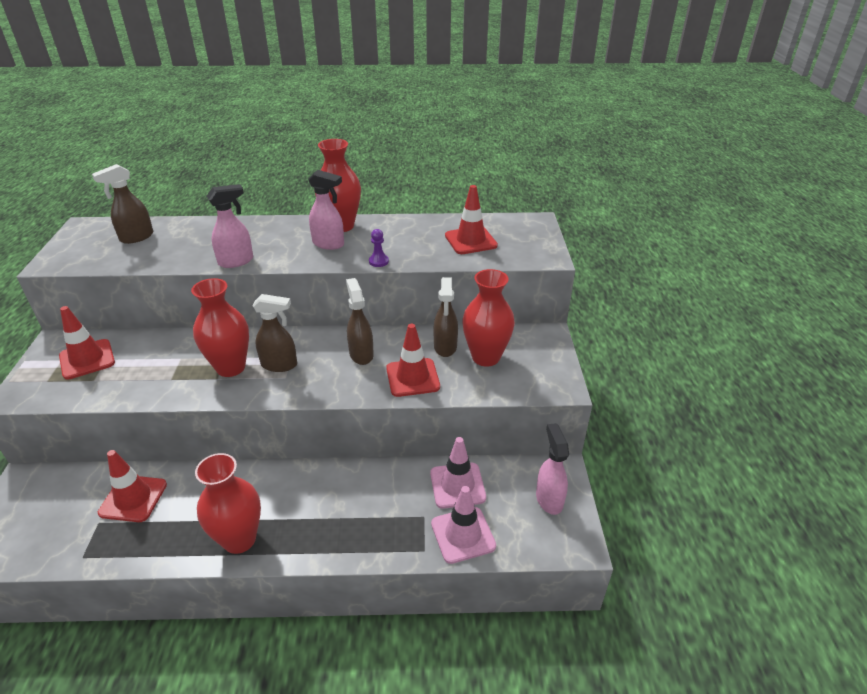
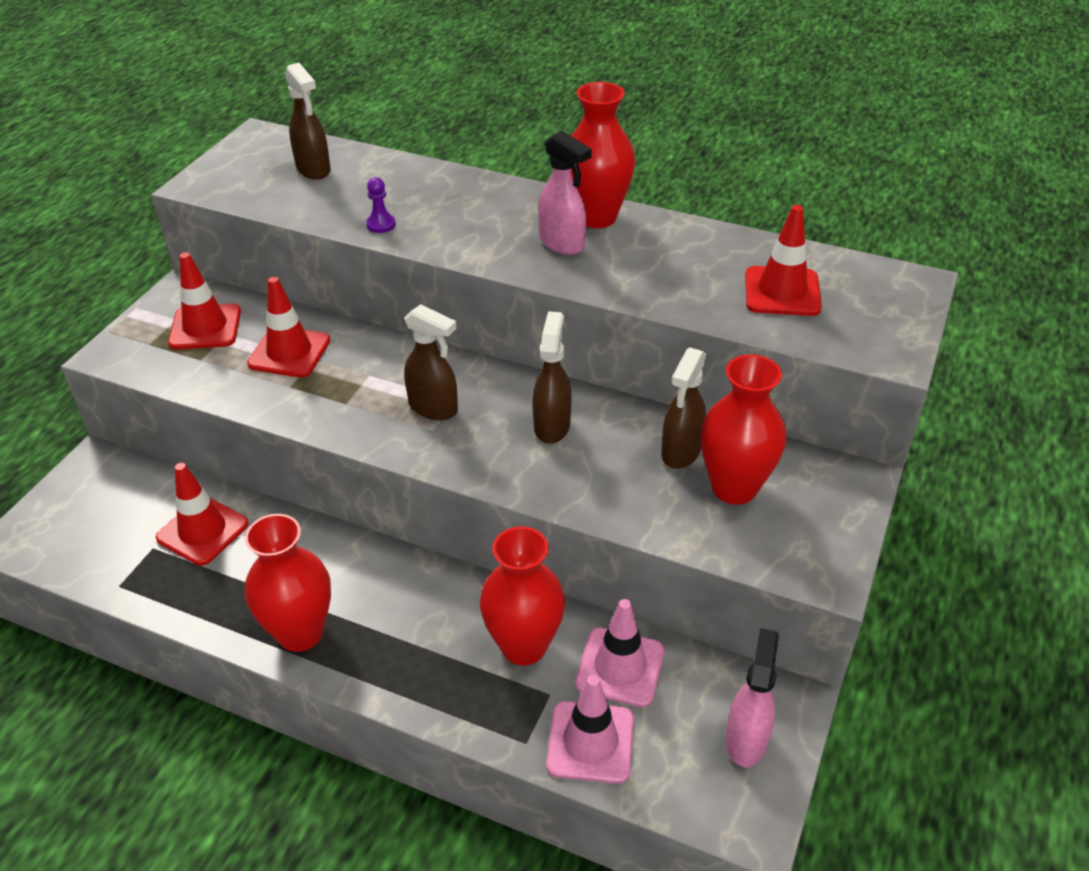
camera: 25 degrees right, 5 degrees up
brown spray bottle [92,164,153,244] -> brown spray bottle turned 105 degrees counterclockwise [285,63,331,180]
red vase [191,278,249,377] -> red vase moved to [480,526,565,666]
pink spray bottle [206,184,253,268] -> none
purple pawn [369,229,389,267] -> purple pawn moved to [366,177,396,233]
red traffic cone [386,324,440,397] -> red traffic cone moved to [247,277,330,378]

